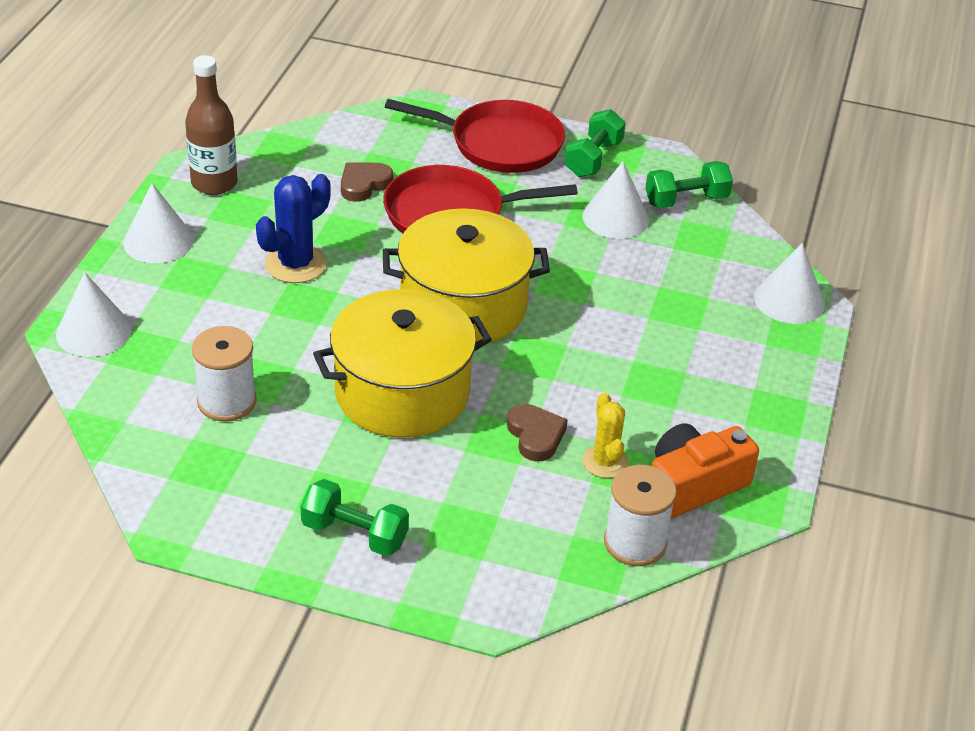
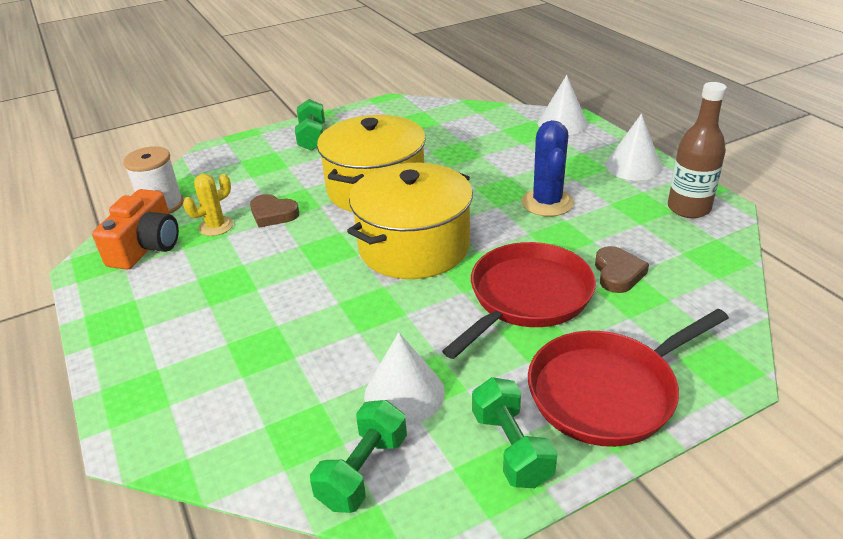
camera: 140 degrees right, 5 degrees down
white spool [192,326,257,421] -> none
green dumbbell [300,479,409,556] -> green dumbbell turned 75 degrees counterclockwise [295,99,325,151]
yellow cactus [582,393,629,478] -> yellow cactus turned 75 degrees counterclockwise [183,174,233,236]
white cone [754,243,825,324] -> none

